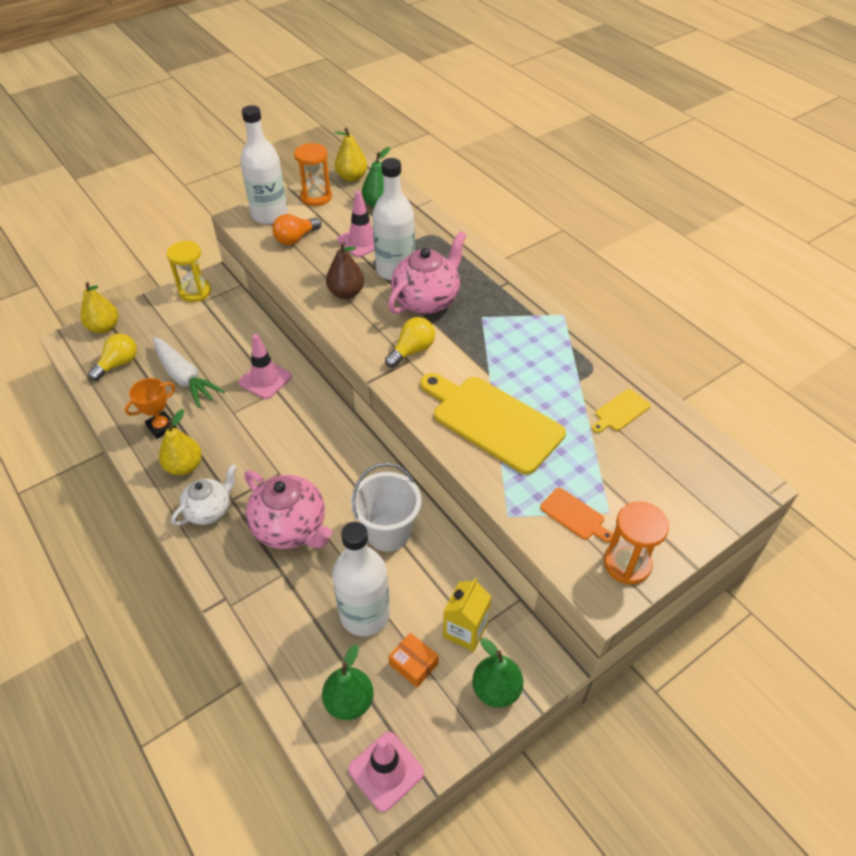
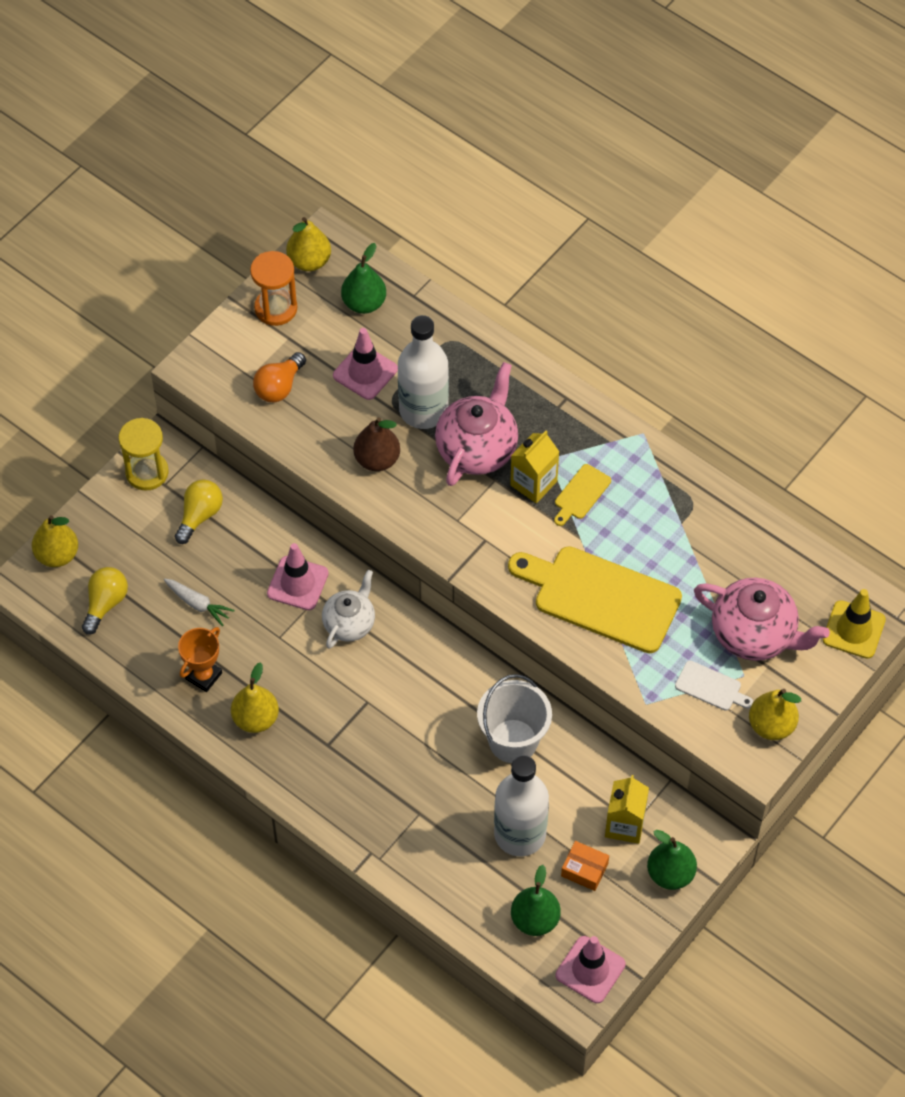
camera: 15 degrees left, 10 degrees up
white carrot [153,337,225,408] -> white carrot [164,578,235,626], size x0.56
white teapot [171,464,237,526] -> white teapot moved to [322,570,375,648]
white bottle [240,105,288,224] -> none
pink teapot [244,470,332,549] -> pink teapot moved to [694,578,830,661]
yellow light bulb [385,317,435,368] -> yellow light bulb moved to [175,480,223,544]
orange cutting board [540,488,613,543] -> white cutting board [675,660,753,711]
yellow cutting board [592,389,651,433] -> yellow cutting board moved to [554,464,611,526]
orange hourglass [604,501,669,584] -> yellow pear [749,689,801,740]
none -> yellow carton [510,431,559,503]
none -> yellow traffic cone [823,589,886,659]

